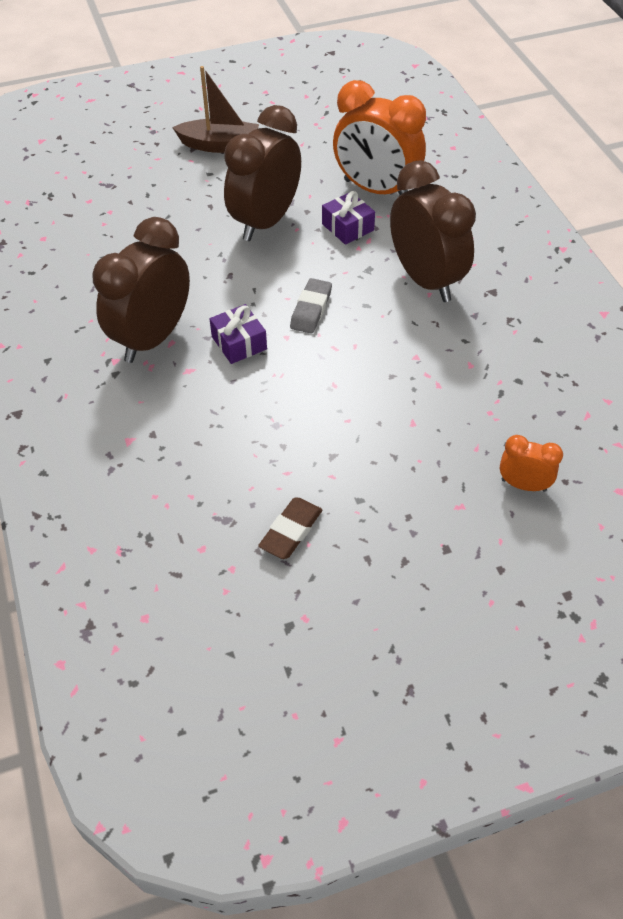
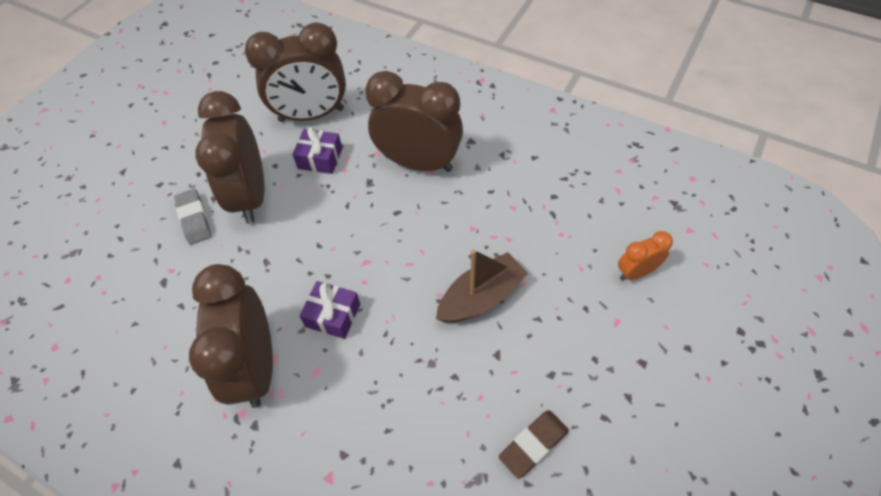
camera: 40 degrees left, 5 degrees up
brown boat [172,66,259,153] -> brown boat moved to [436,249,528,323]
brown eraser [258,498,322,559] -> brown eraser turned 60 degrees clockwise [499,410,569,479]
grey eraser [290,278,332,334] -> grey eraser moved to [174,189,211,245]
orange clock [333,80,426,195] -> brown clock [245,22,346,122]

